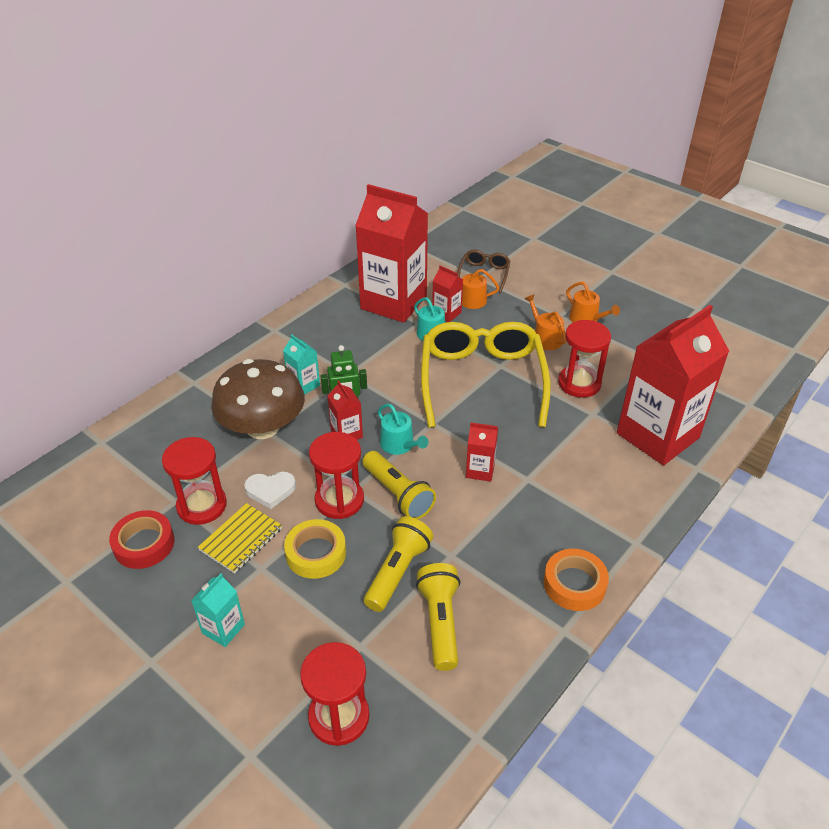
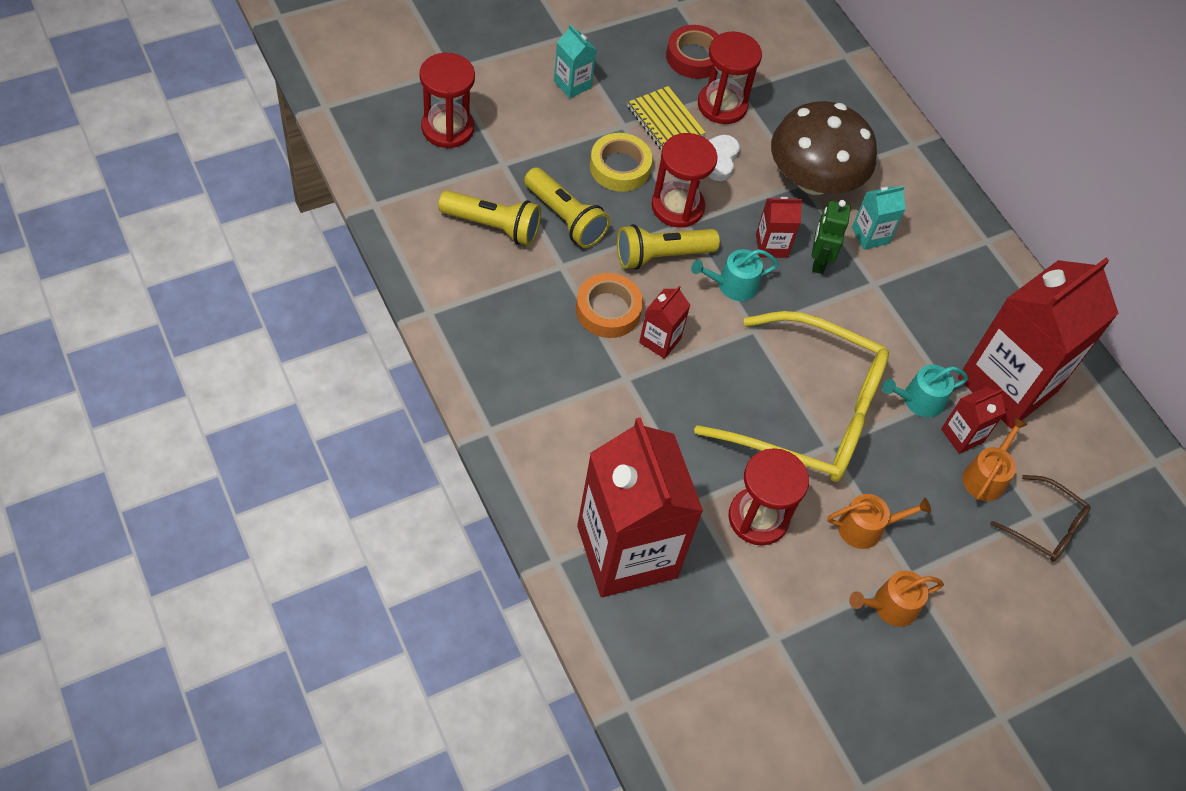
camera: 105 degrees right, 15 degrees up
orange tape [544,549,609,611] -> orange tape moved to [576,273,643,338]

